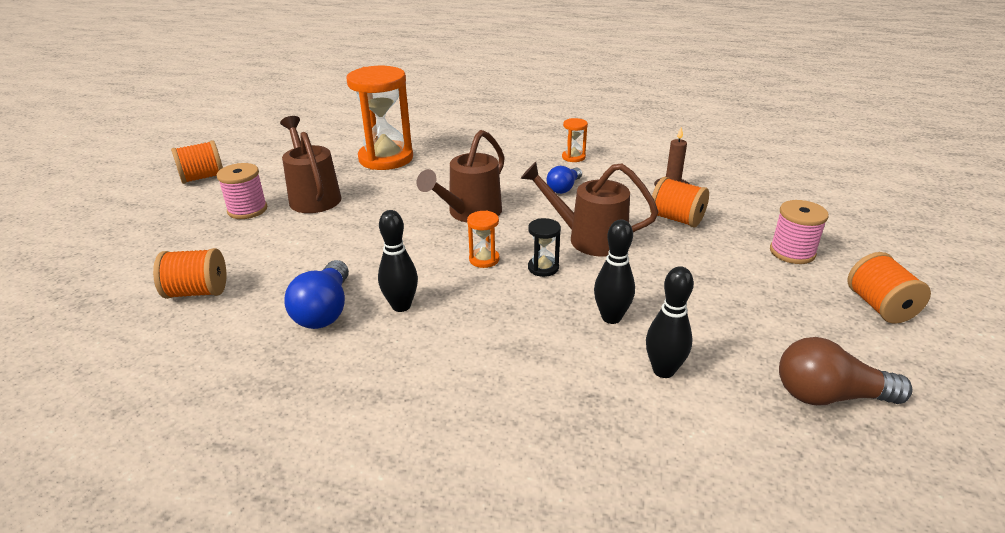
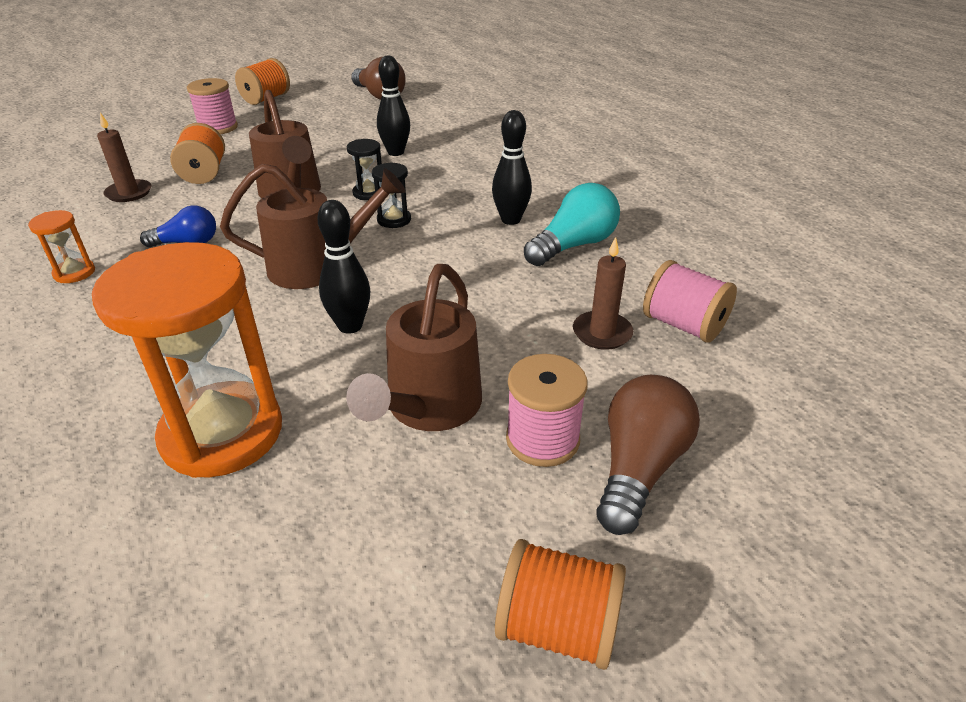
camera: 135 degrees left, 5 degrees up
orange spool [153,248,226,299] -> pink spool [643,260,737,343]
blue light bulb [284,260,349,329] -> turquoise light bulb [524,183,620,266]
orange hourglass [467,211,500,268] -> black hourglass [372,162,411,228]
black bowling pin [646,266,694,378] -> black bowling pin moved to [318,200,370,334]
none -> brown candle [573,237,633,350]
none -> brown light bulb [596,375,700,535]

